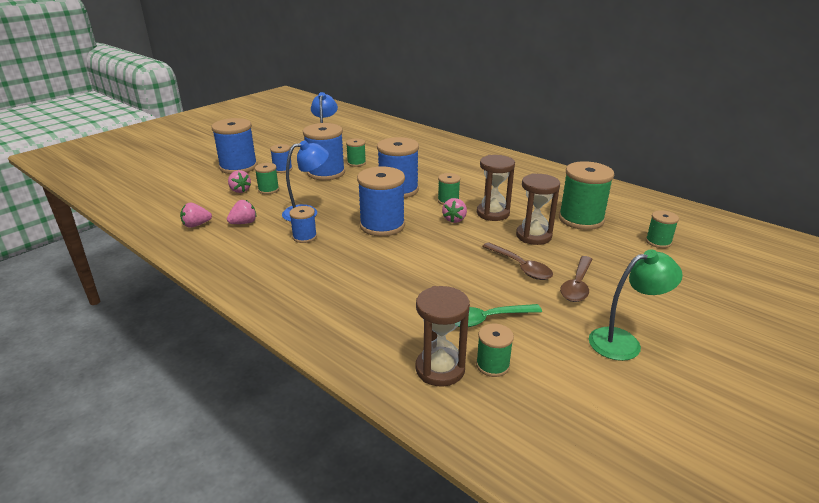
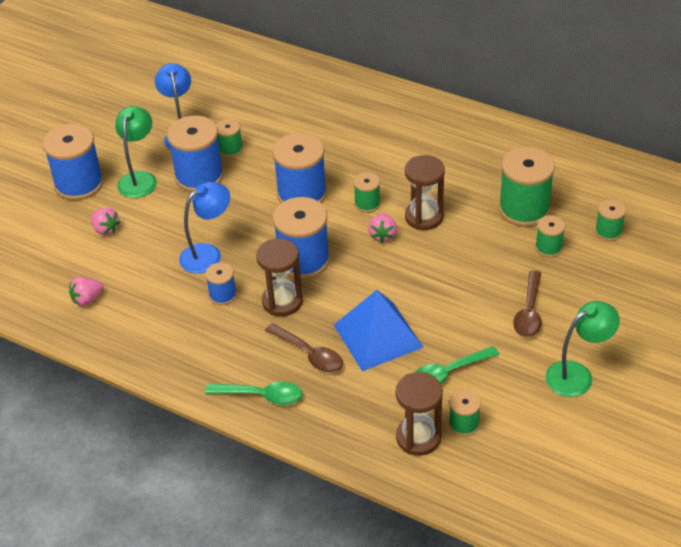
camera: 10 degrees left, 15 degrees up
pink strawberry [227,200,257,224] -> none
green spool [255,163,279,194] -> green spool moved to [535,215,565,257]
blue spool [270,144,293,173] -> green lamp [115,106,157,198]
brown spoon [482,243,553,280] -> brown spoon moved to [265,323,343,373]
brown hourglass [516,173,560,245] -> brown hourglass moved to [256,238,303,317]
none -> green spoon [205,382,302,405]
none -> blue pyramid [334,290,424,371]

